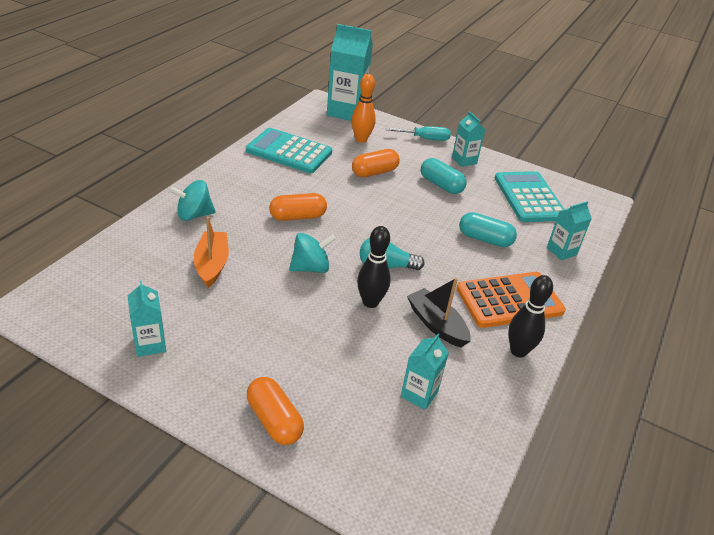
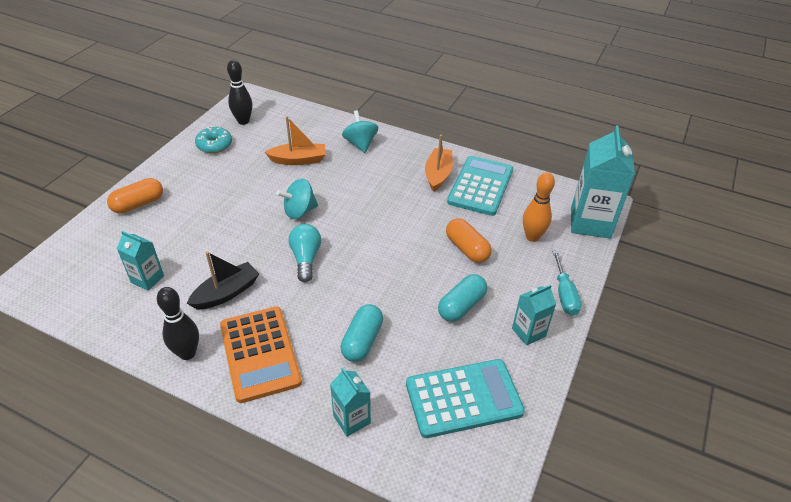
camera: 90 degrees right, 5 degrees up
turquoise carton [128,281,166,357] -> turquoise donut [195,127,232,153]
orange capsule [269,193,327,221] -> none
turquoise spinning top [289,233,336,273] -> turquoise spinning top turned 90 degrees clockwise [276,179,318,219]
black bowling pin [357,226,391,308] -> black bowling pin moved to [227,60,252,125]
none -> orange boat [425,135,453,192]

